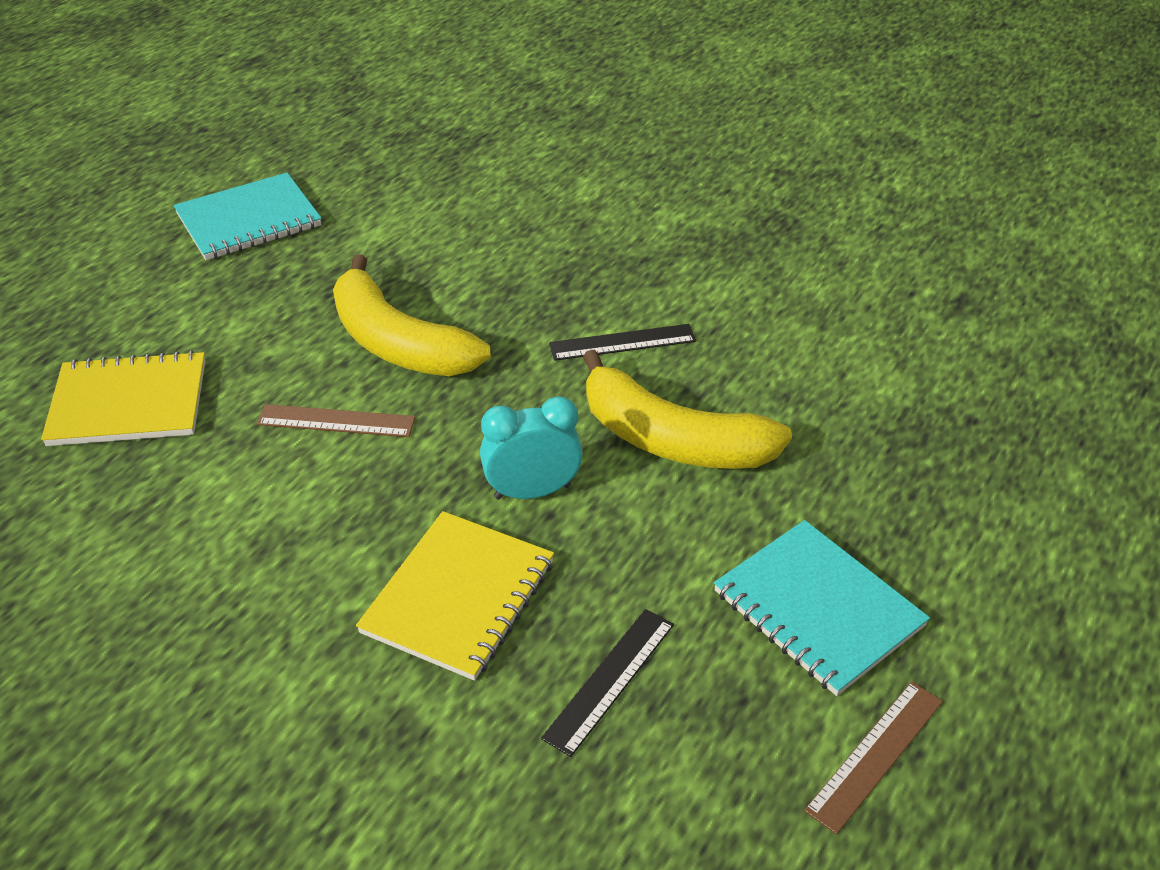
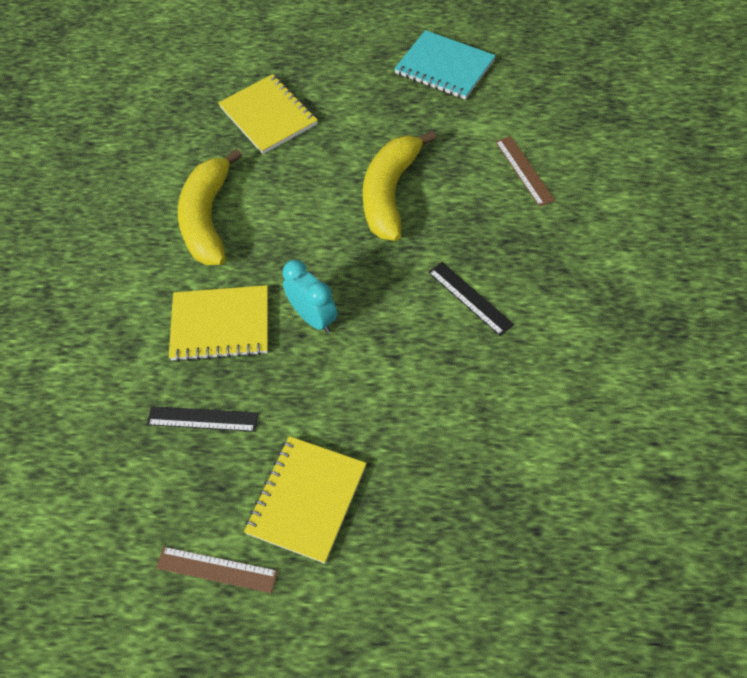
camera: 65 degrees right, 15 degrees up
brown ruler [257,404,415,437] -> brown ruler moved to [495,136,555,207]
yellow banana [583,349,792,469] -> yellow banana moved to [178,149,242,265]
turquoise notebook [714,520,930,696] -> yellow notebook [244,436,367,564]

